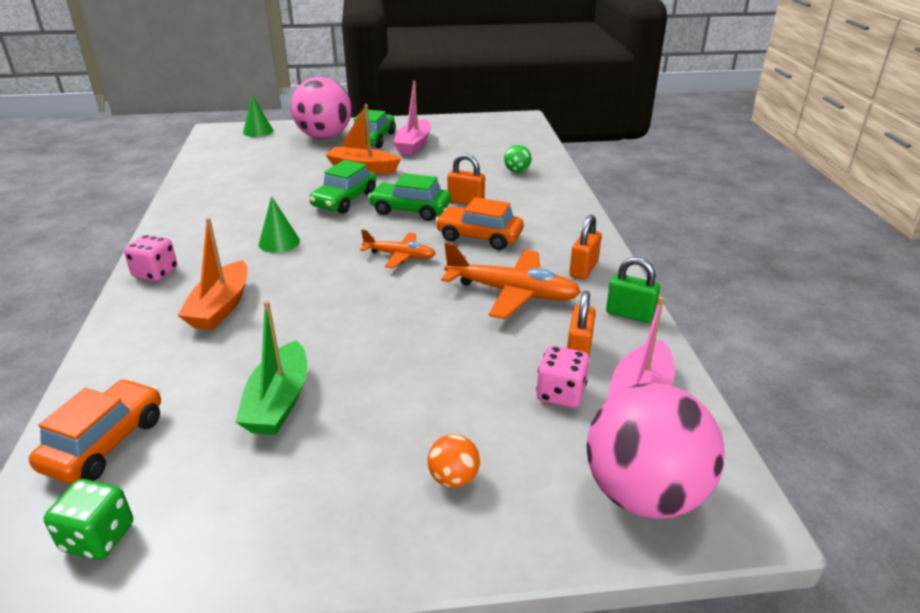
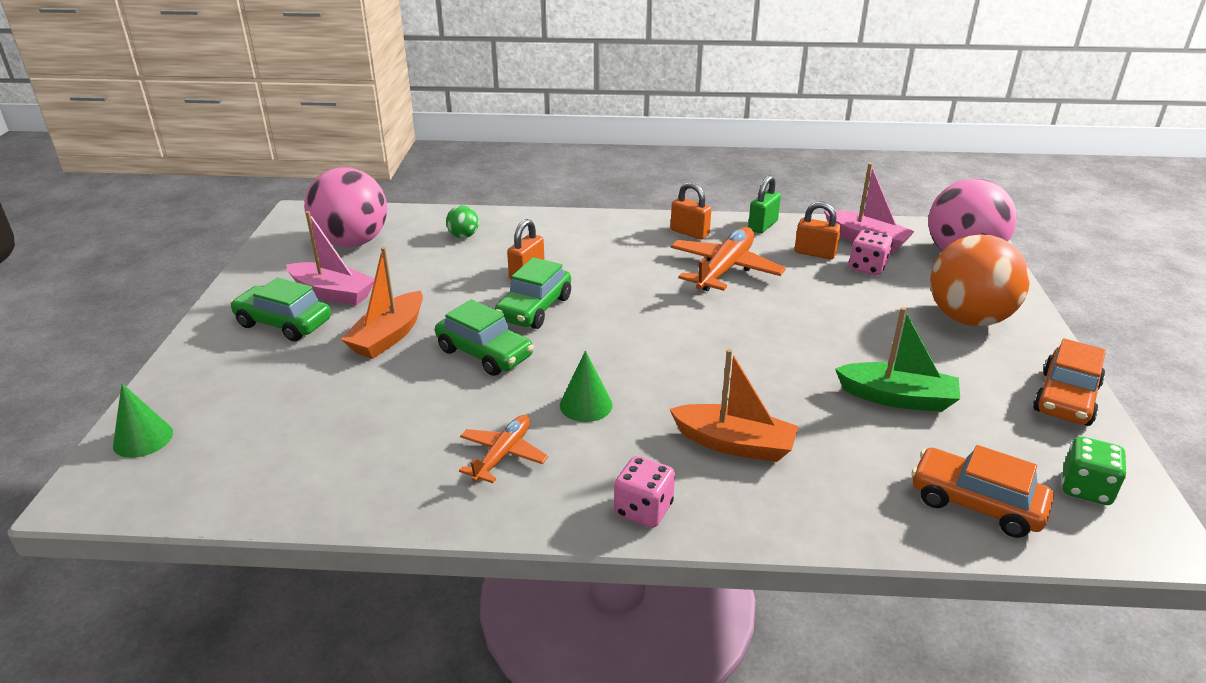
camera: 80 degrees left, 0 degrees up
pink ball [291,77,351,139] -> pink ball moved to [304,167,387,248]
orange plane [360,230,436,268] -> orange plane moved to [459,415,548,483]
orange ball [428,434,480,488] -> orange ball [930,234,1030,326], size x2.39
orange car [435,197,524,250] -> orange car moved to [1033,338,1106,426]

